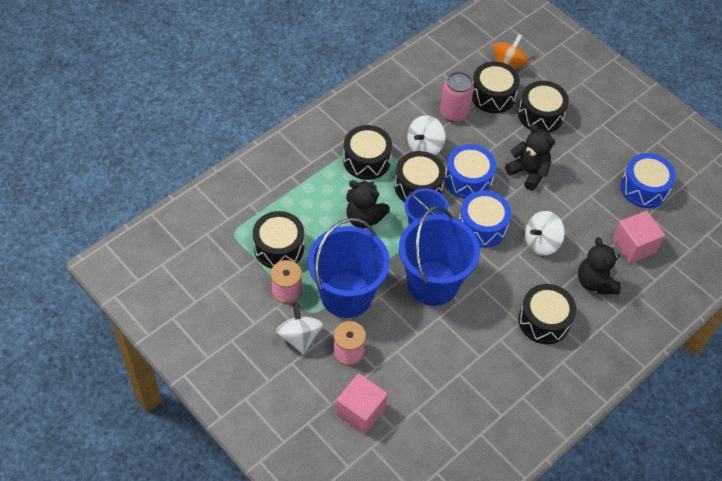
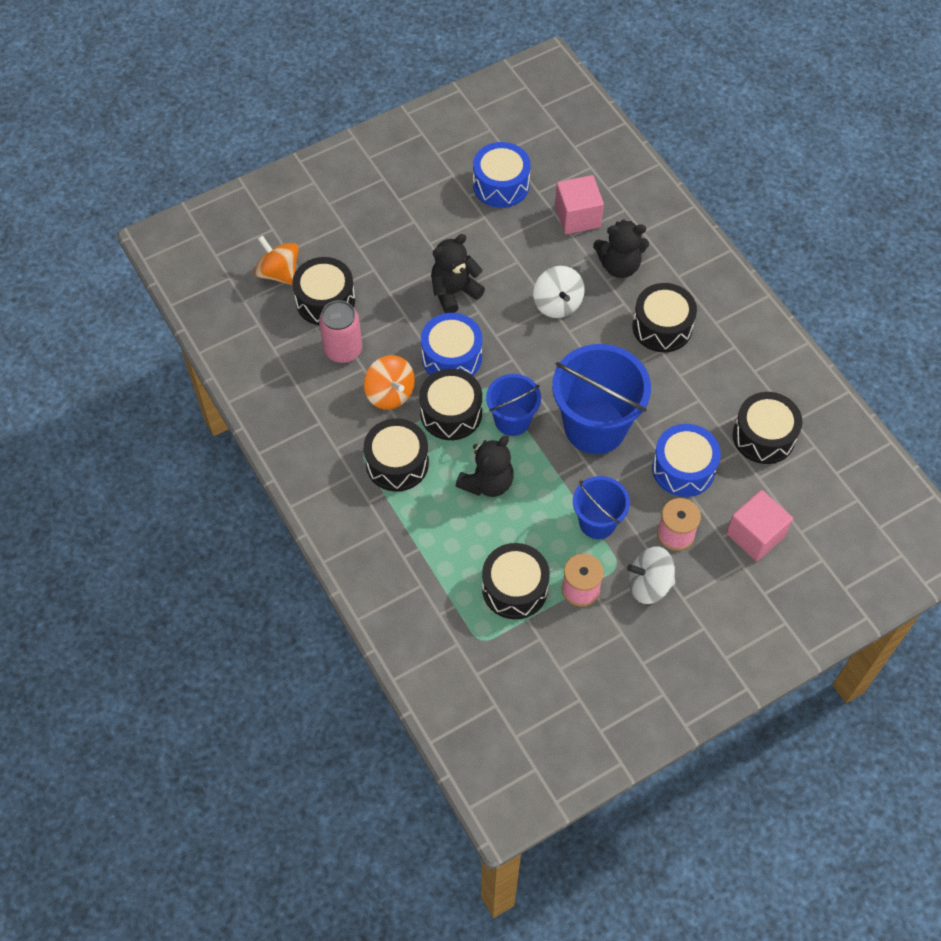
camera: 75 degrees left, 5 degrees up
blue bucket [308,218,390,318] -> blue bucket [573,476,630,539], size x0.57
white spinning top [407,115,445,155] -> orange spinning top [364,355,415,410]
blue drum [459,190,511,248] -> blue drum moved to [652,424,721,497]
black drum [518,81,569,133] -> black drum moved to [733,392,802,464]

